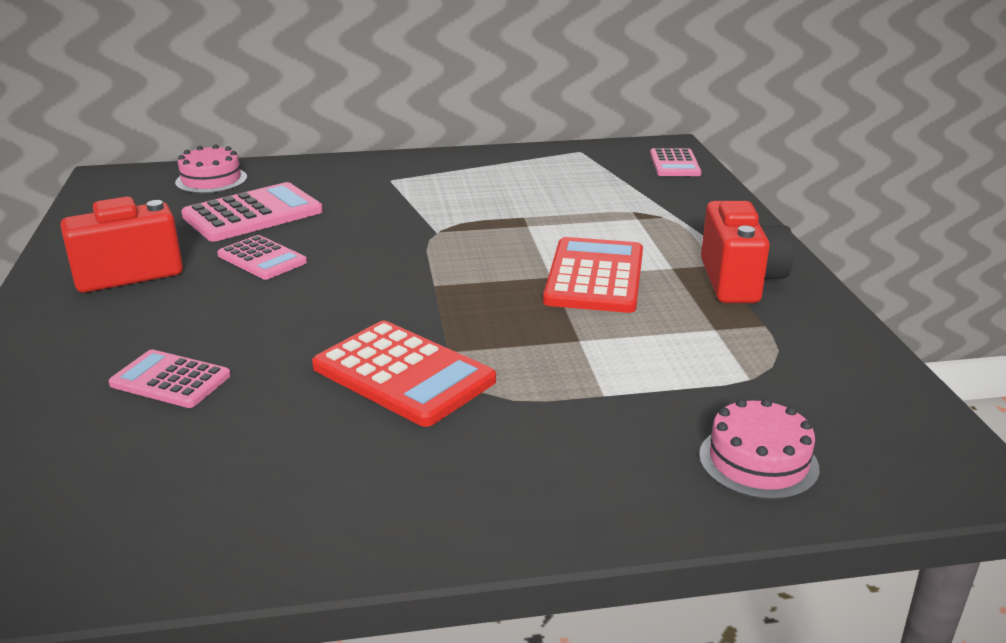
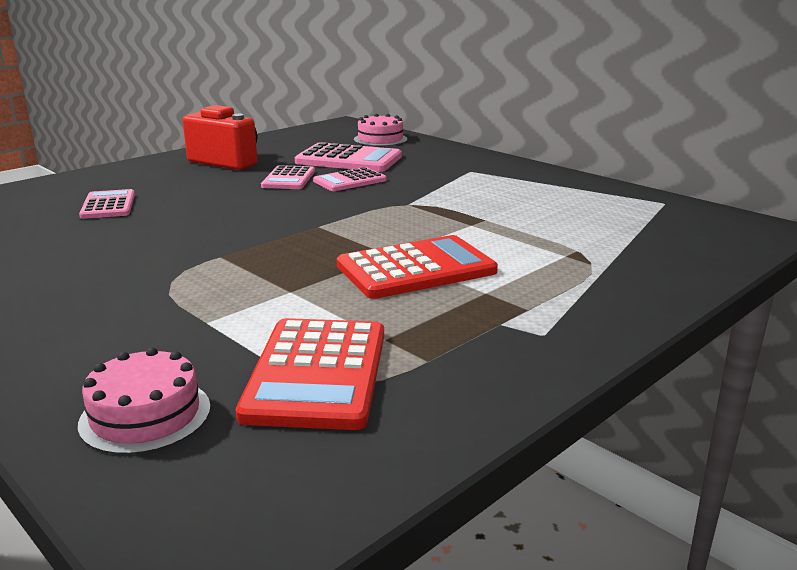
camera: 55 degrees right, 5 degrees down
red calculator [312,321,496,427] -> red calculator moved to [236,318,384,430]
pink calculator [650,148,701,176] -> pink calculator moved to [313,167,387,191]
red camera [701,201,794,303] -> none

